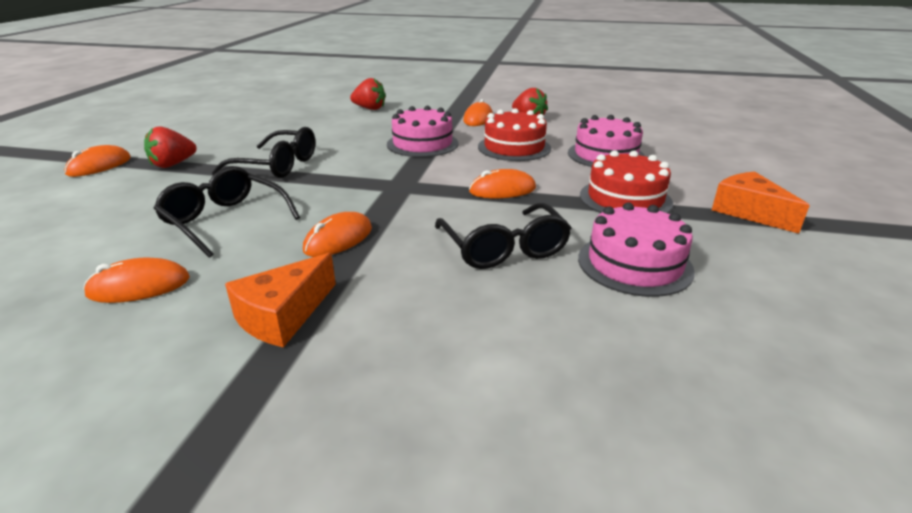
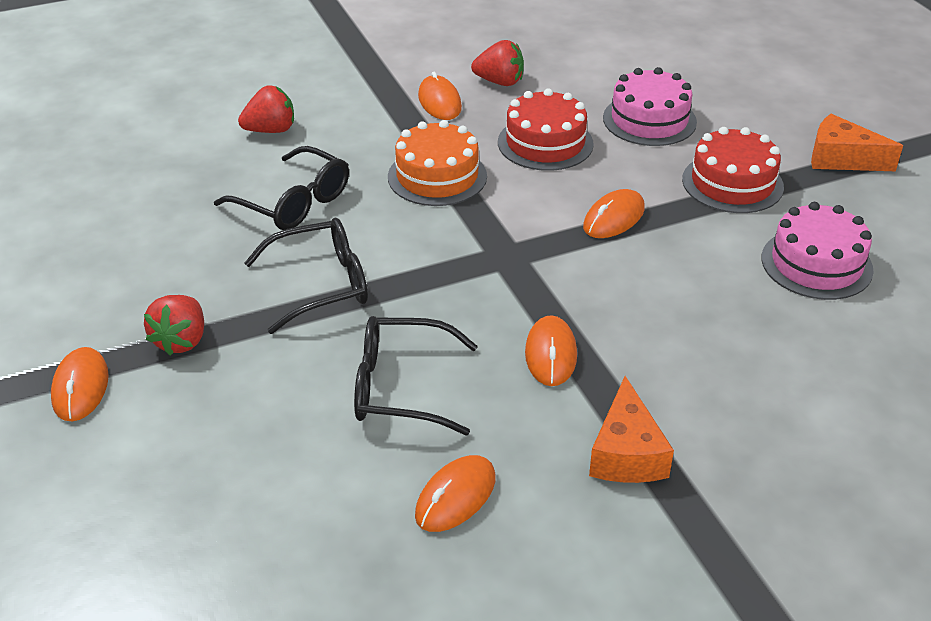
camera: 35 degrees left, 10 degrees up
pink cake [387,106,459,157] -> orange cake [388,120,487,206]
black glasses [435,203,571,269] -> black glasses moved to [214,146,349,230]

